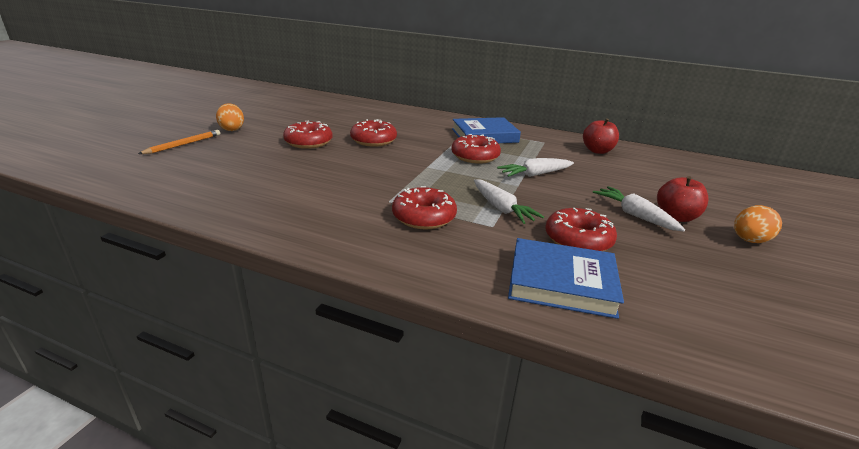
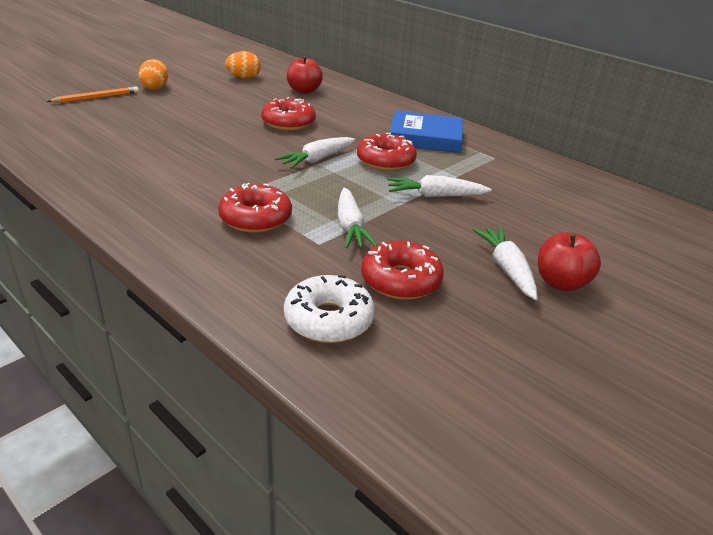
camera: 20 degrees right, 5 degrees up
red donut [283,121,333,149] -> none
blue book [508,238,624,319] -> white donut [284,275,375,343]
red apple [583,118,619,154] -> red apple moved to [287,56,323,94]
orange egg [734,205,782,243] -> orange egg moved to [225,51,261,79]
none -> white carrot [275,137,355,169]

